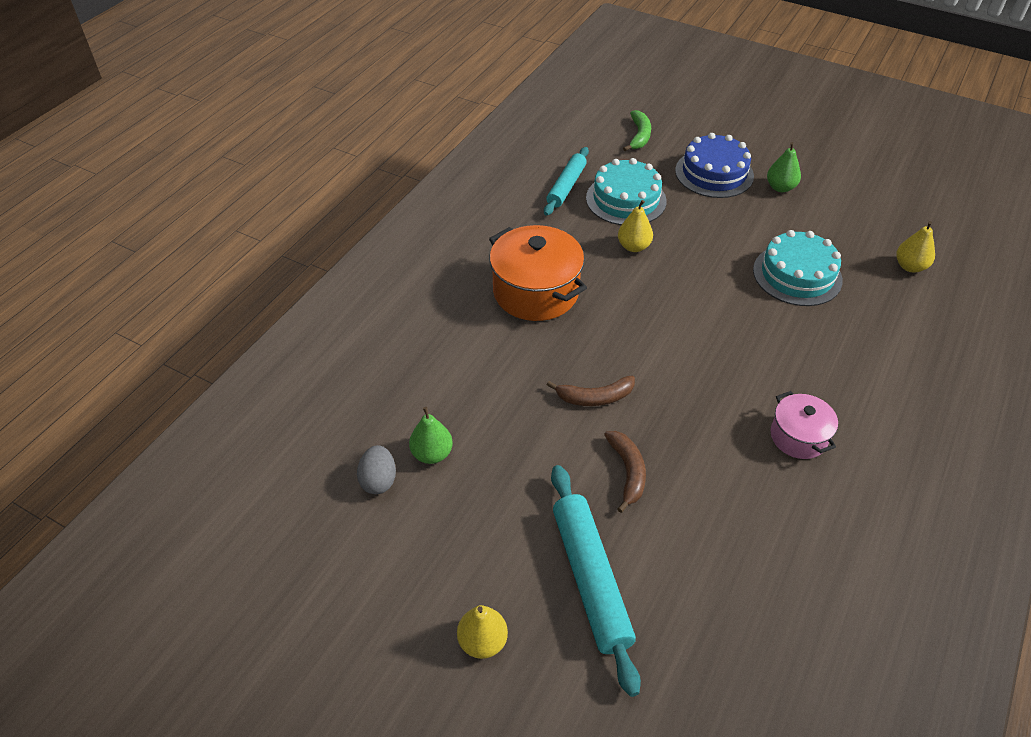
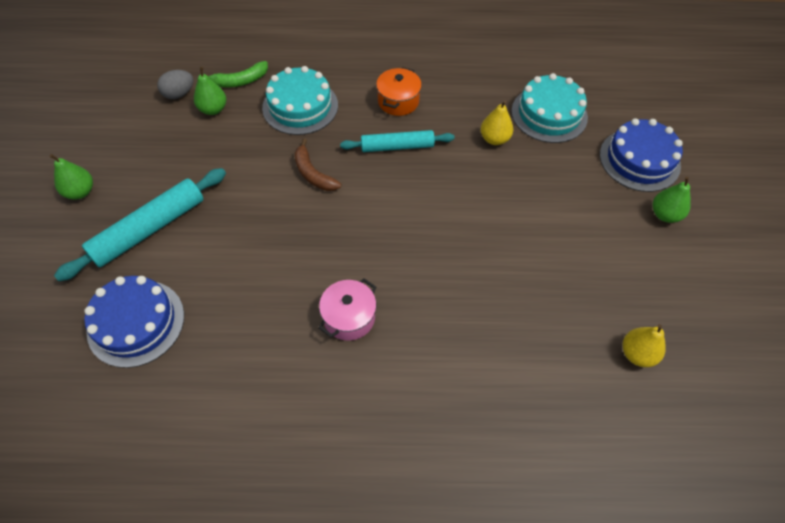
camera: 60 degrees right, 10 degrees up
yellow pear [457,605,508,659] -> green pear [49,154,93,200]
orange pot [489,225,587,321] -> orange pot [376,67,422,116], size x0.57
turquoise rolling pin [544,147,589,216] -> turquoise rolling pin moved to [340,130,455,152]
brown banana [604,431,646,513] -> none
green banana [623,110,651,151] -> green banana moved to [207,61,268,87]
turquoise cake [753,230,843,306] -> turquoise cake moved to [262,66,338,135]
none -> blue cake [84,276,184,368]

